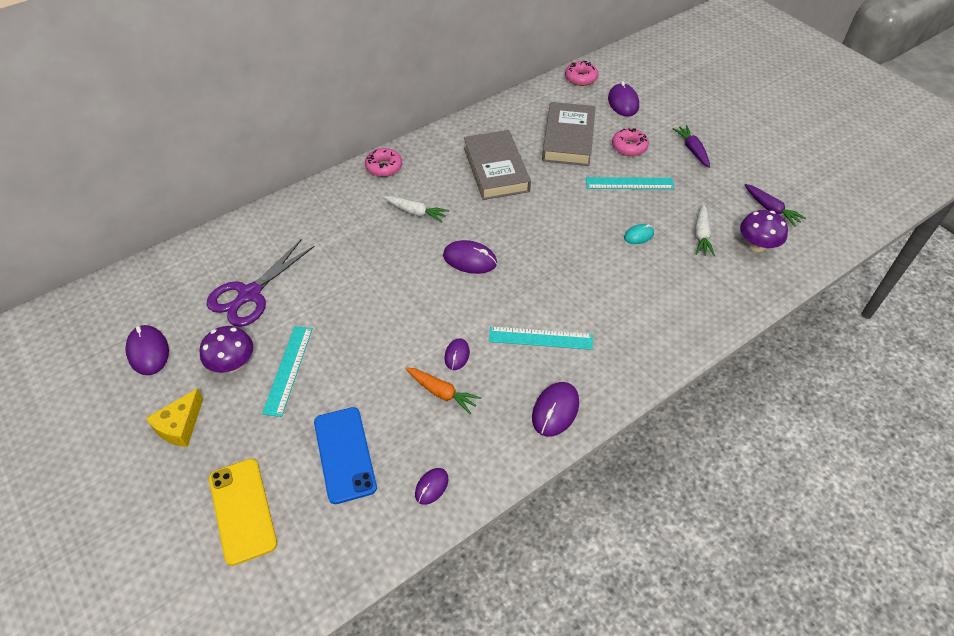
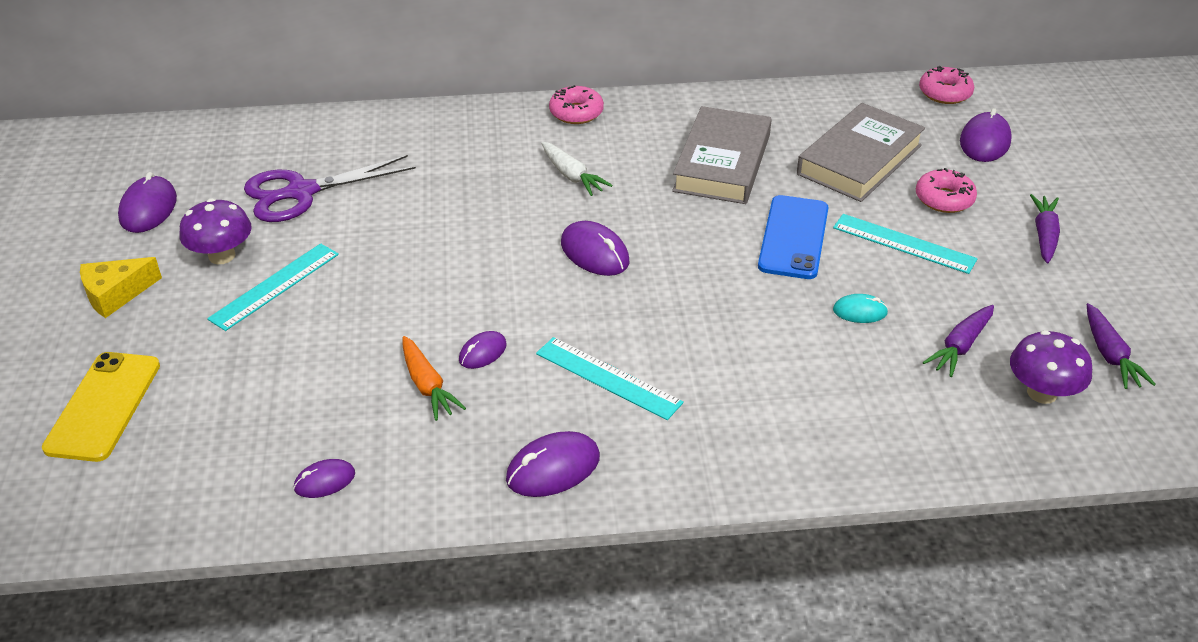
camera: 30 degrees right, 10 degrees down
blue phone [314,407,377,504] -> blue phone moved to [758,195,829,279]
white carrot [695,204,715,257] -> purple carrot [923,305,994,377]

